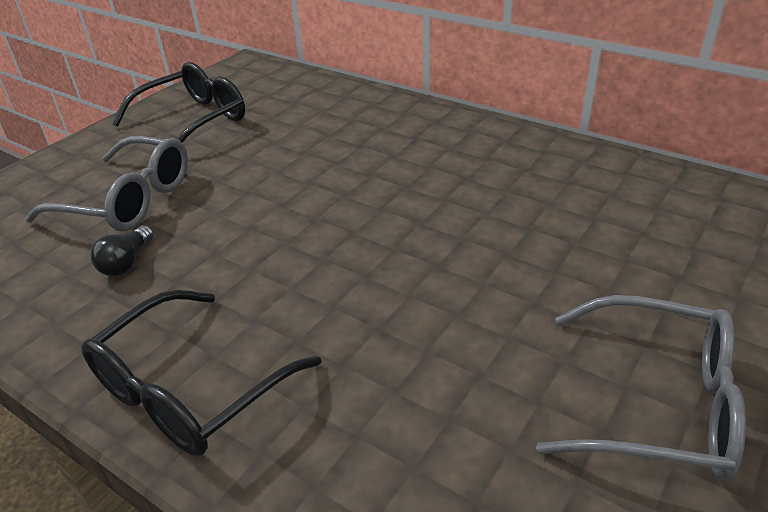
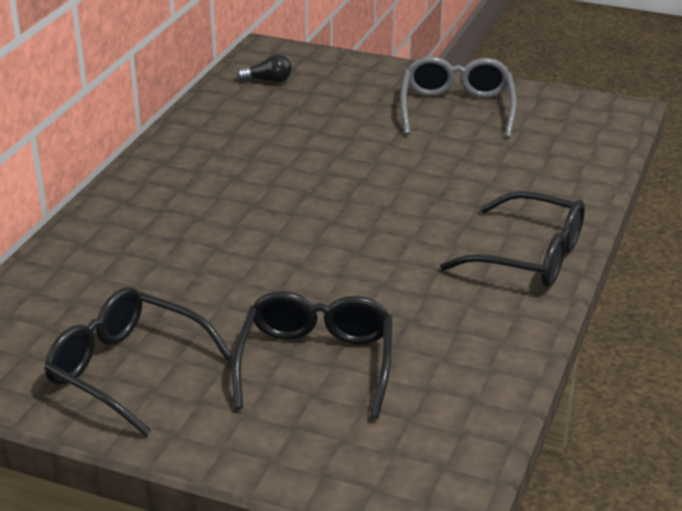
camera: 105 degrees left, 5 degrees down
grey glasses [25,136,188,231] -> black glasses [232,291,392,419]
black light bulb [90,225,154,276] -> black light bulb moved to [237,54,292,83]

